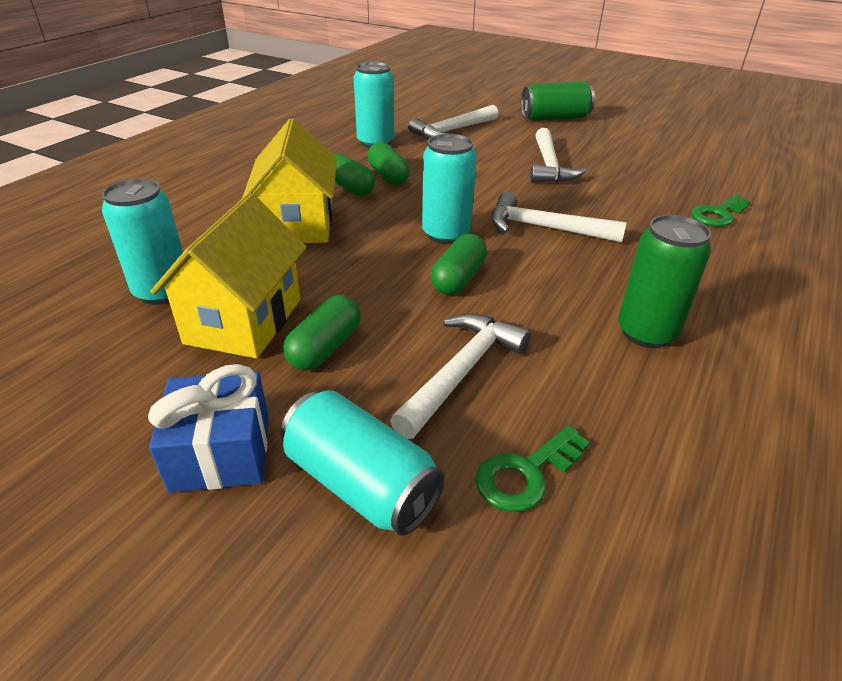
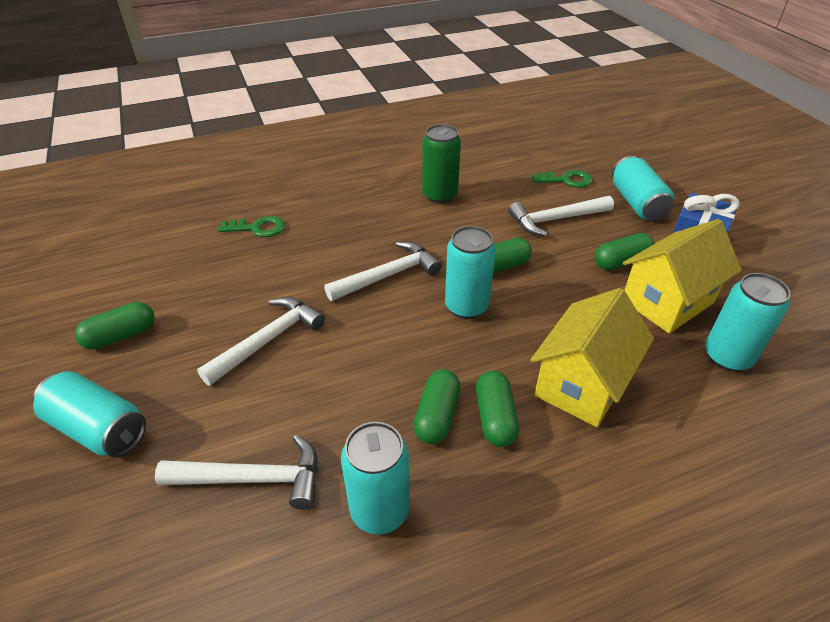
camera: 140 degrees left, 5 degrees up
white hammer [491,192,627,243] -> white hammer turned 90 degrees counterclockwise [324,241,442,301]
green can [521,81,595,121] -> turquoise can [33,371,146,458]
none -> green capsule [75,302,155,349]

